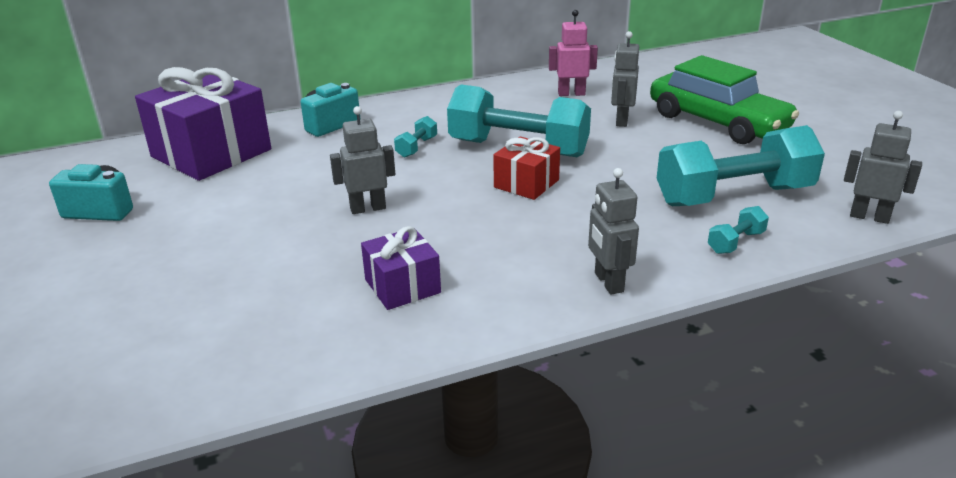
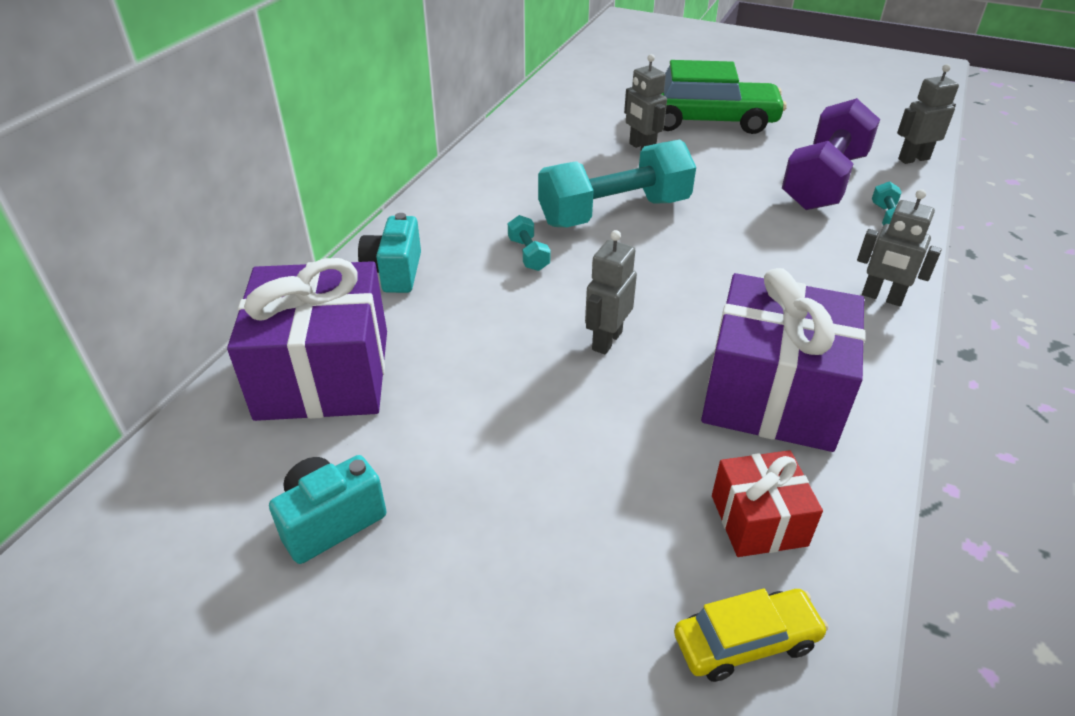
camera: 45 degrees left, 10 degrees up
purple gift [361,226,441,310] -> purple gift [701,268,866,452], size x1.93
red gift [493,136,560,200] -> red gift moved to [712,450,823,557]
pink robot [549,10,598,96] -> none
turquoise dumbbell [657,125,825,206] -> purple dumbbell [782,98,880,210]
none -> yellow car [674,588,828,682]

